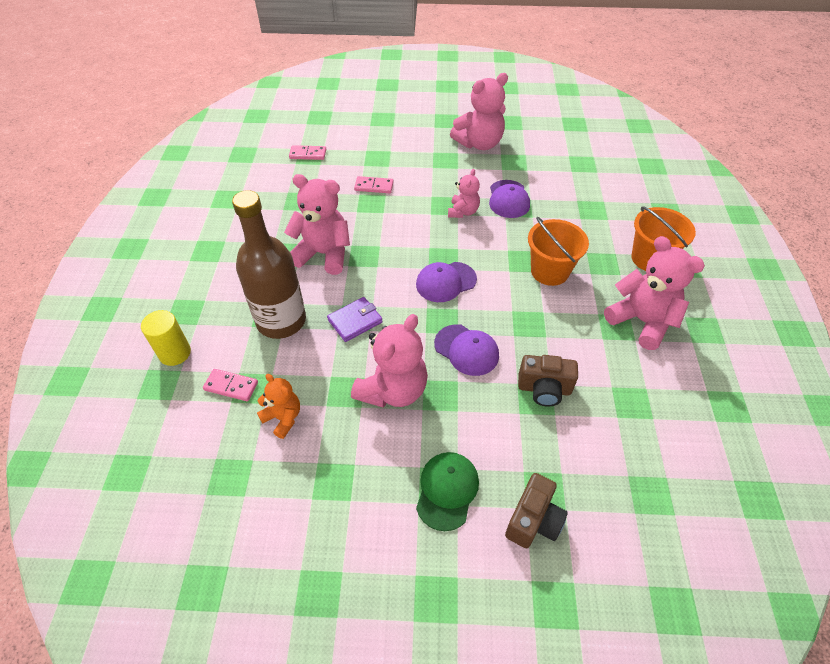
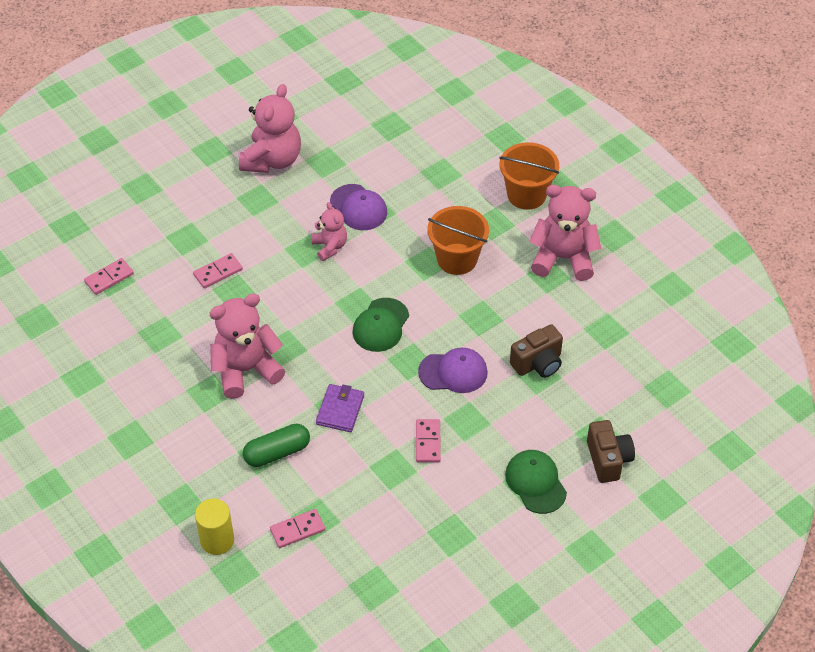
camera: 40 degrees left, 0 degrees up
brown bottle [232,190,306,339] -> green capsule [243,424,310,467]
orange teddy bear [257,374,300,439] -> none
pink teddy bear [351,314,428,408] -> pink domino [416,419,441,462]
purple cap [416,262,477,302] -> green cap [352,298,409,352]

